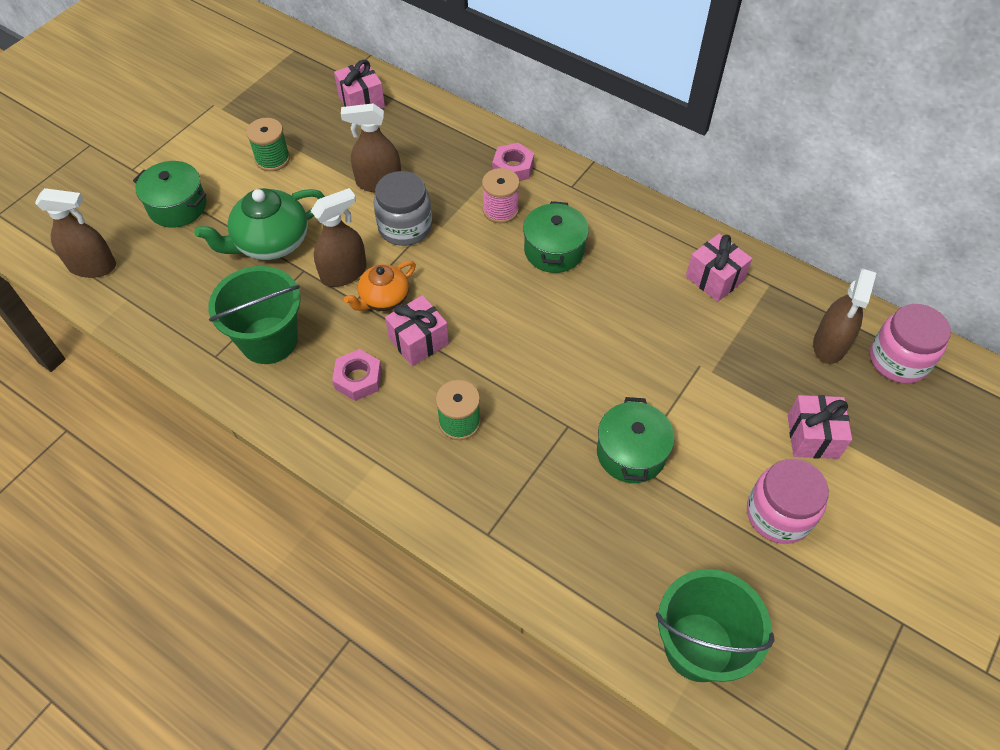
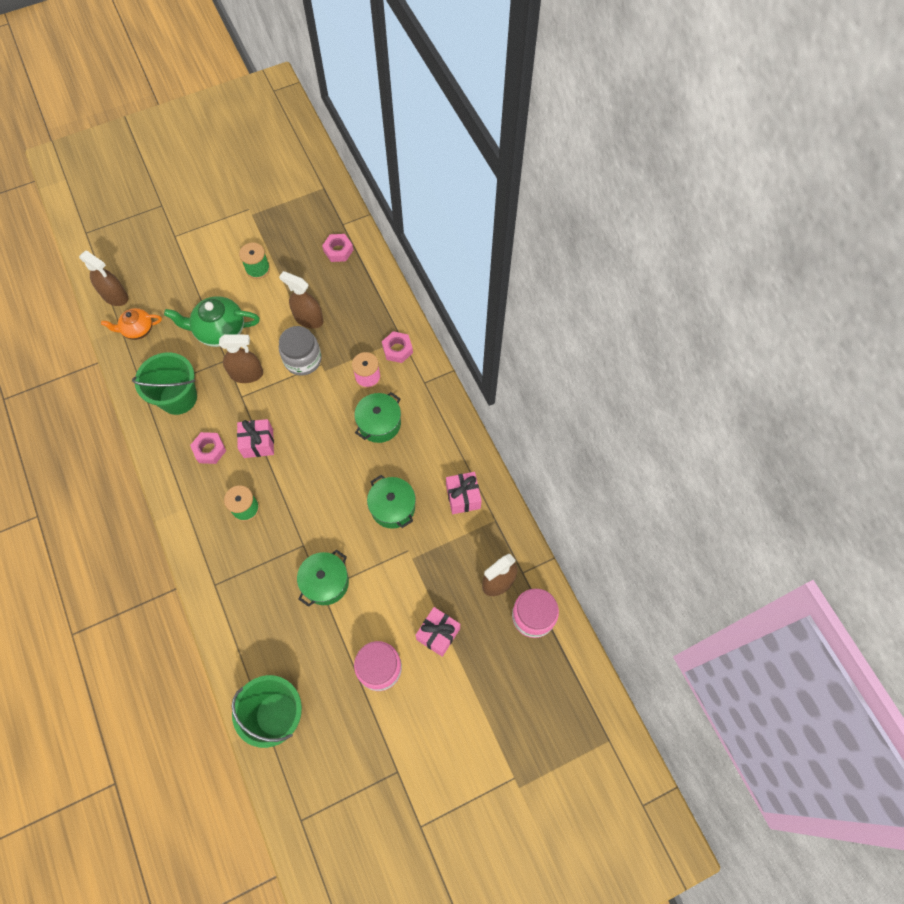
camera: 30 degrees right, 10 degrees up
green pot [133,161,207,228] -> green pot moved to [367,475,416,529]
pink gift [334,60,385,109] -> pink nut [322,234,353,262]
orange teapot [344,261,416,311] -> orange teapot moved to [101,308,162,340]

